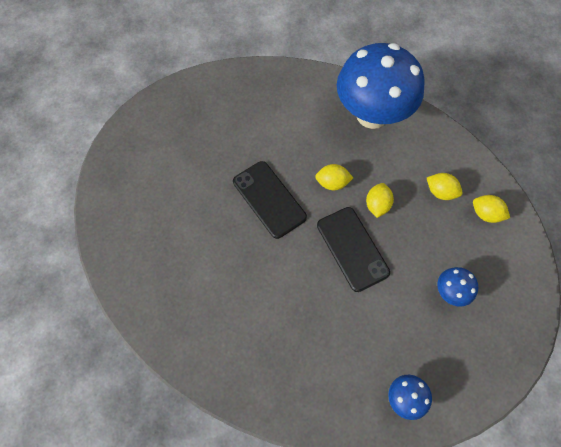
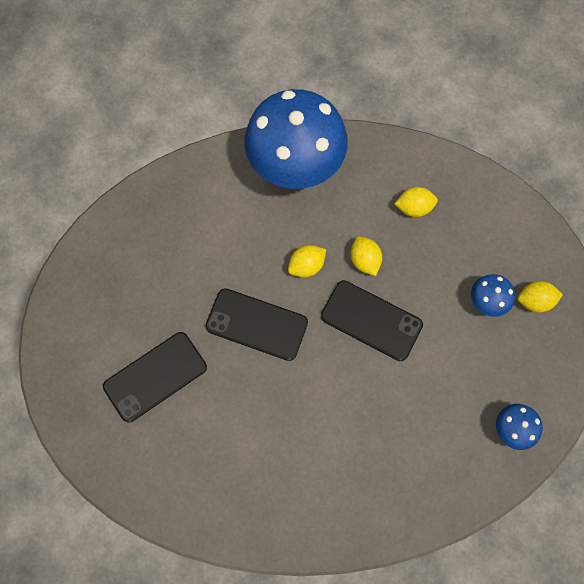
camera: 35 degrees left, 5 degrees up
yellow lemon [473,195,510,223] -> yellow lemon moved to [518,281,563,312]
none -> black phone [103,332,207,422]

